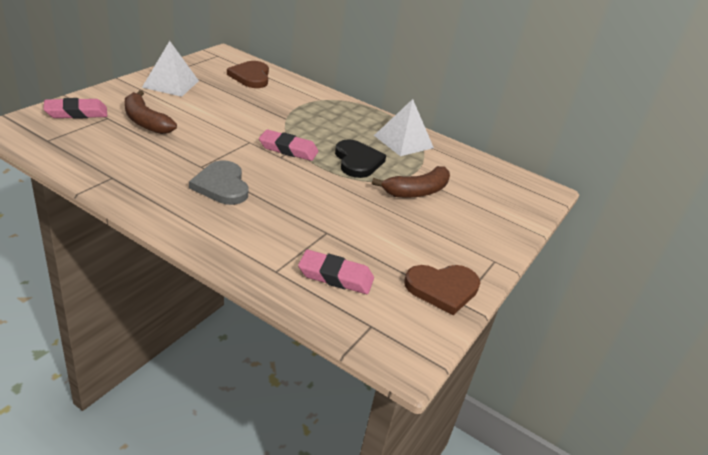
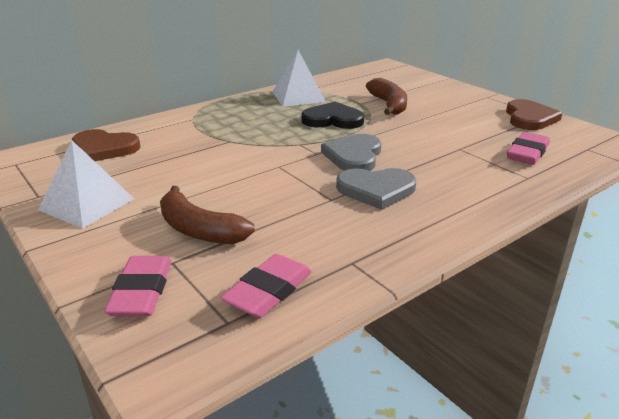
camera: 65 degrees left, 5 degrees down
brown banana [125,90,177,134] -> brown banana turned 60 degrees clockwise [160,186,255,244]
pink eraser [259,129,318,161] -> pink eraser moved to [221,254,312,318]
none -> grey heart [321,134,381,171]

